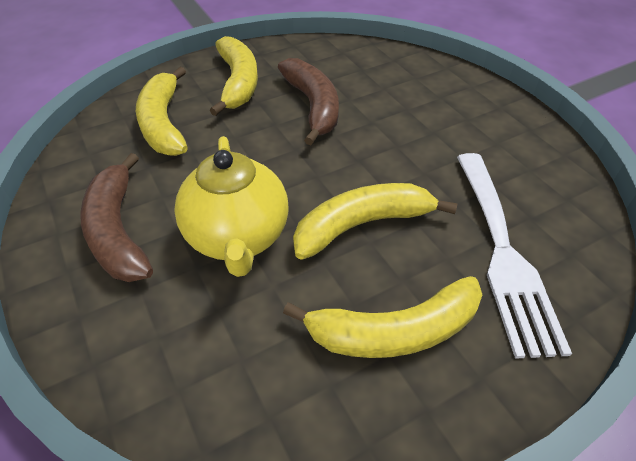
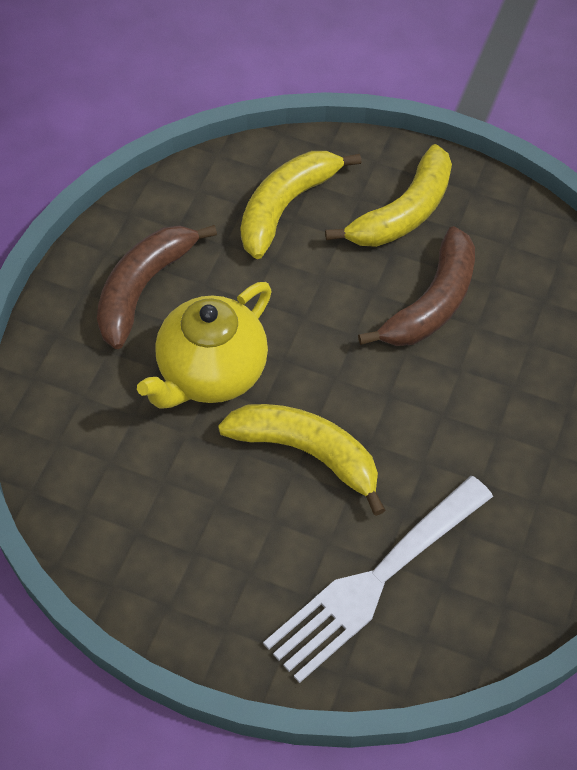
camera: 50 degrees right, 10 degrees up
yellow banana [283,276,482,358] -> none

